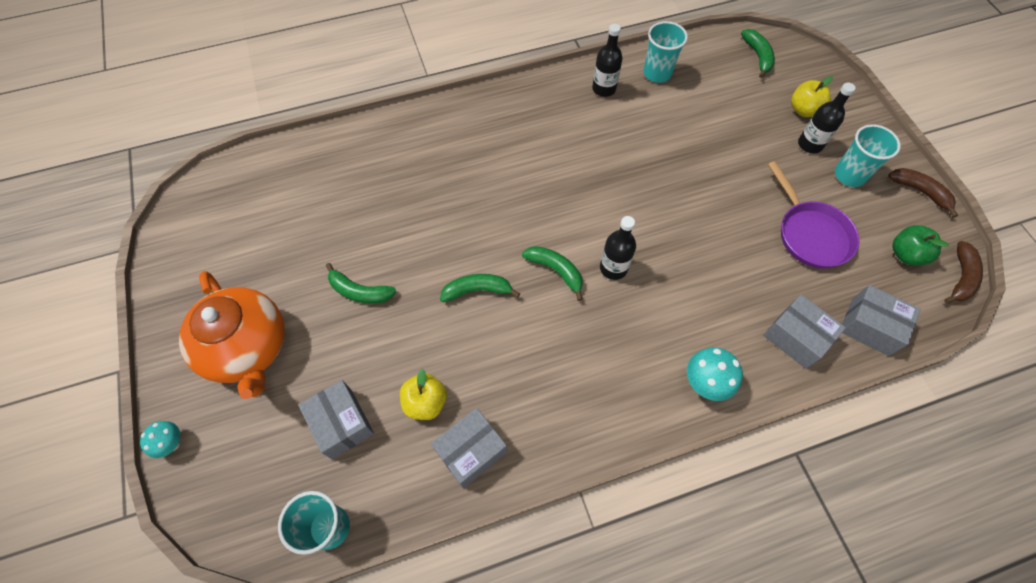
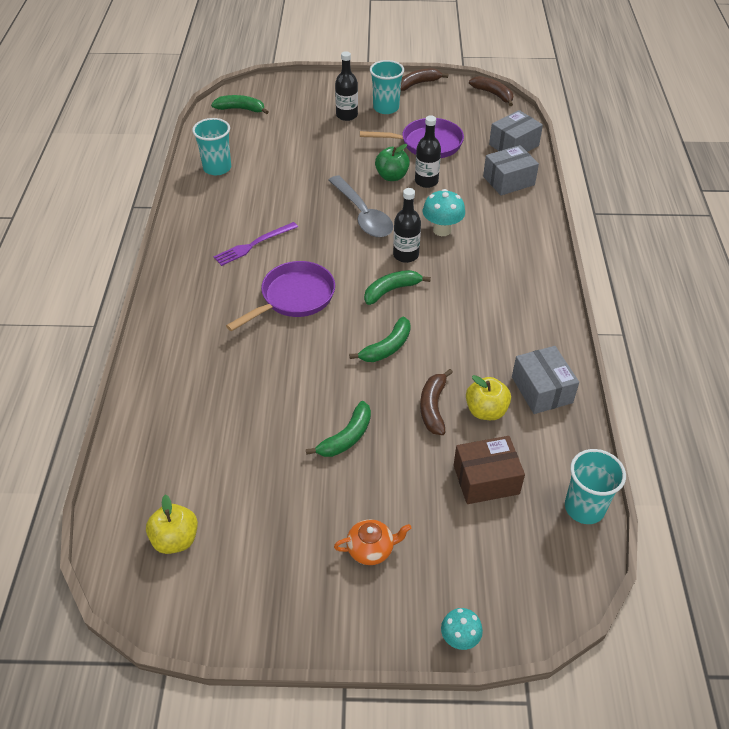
camera: 70 degrees left, 15 degrees down
orange teapot [179,271,285,399] -> orange teapot [334,519,411,565], size x0.43
grey box [298,380,374,459] -> brown box [454,436,525,504]
green banana [440,274,520,302] -> green banana turned 150 degrees counterclockwise [349,316,411,362]
black bottle [592,24,623,97] -> black bottle moved to [415,115,441,188]
turquoise mushroom [687,347,743,401] -> turquoise mushroom moved to [423,189,465,236]
yellow apple [791,76,833,117] -> yellow apple moved to [146,495,198,554]
green apple [892,225,949,266] -> green apple moved to [375,144,410,181]
none -> purple fork [214,222,298,266]
none -> purple pan [226,261,335,331]
none -> grey spoon [328,175,393,237]
none -> brown banana [420,369,453,435]

